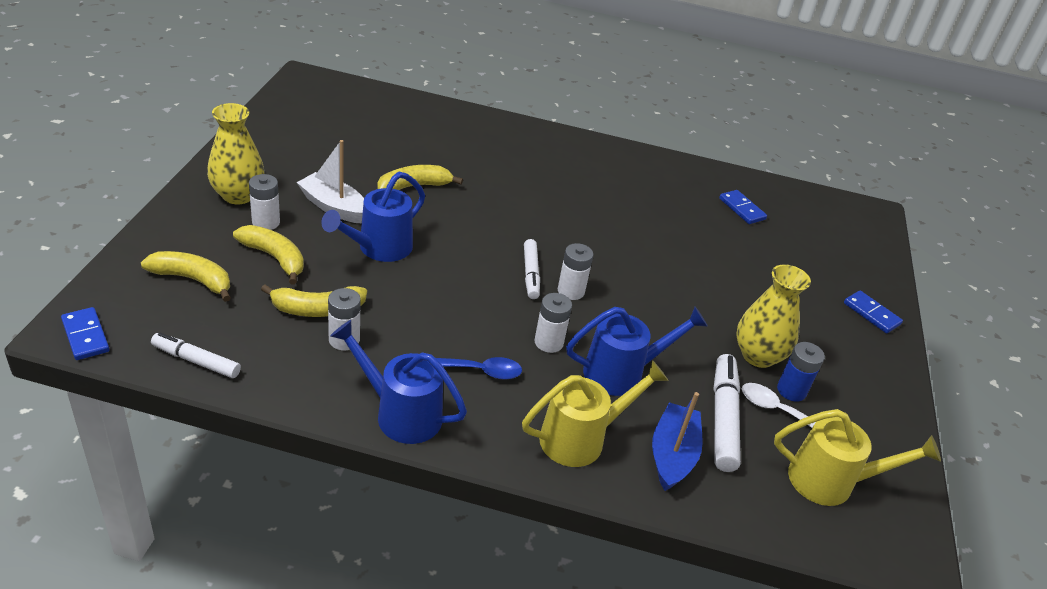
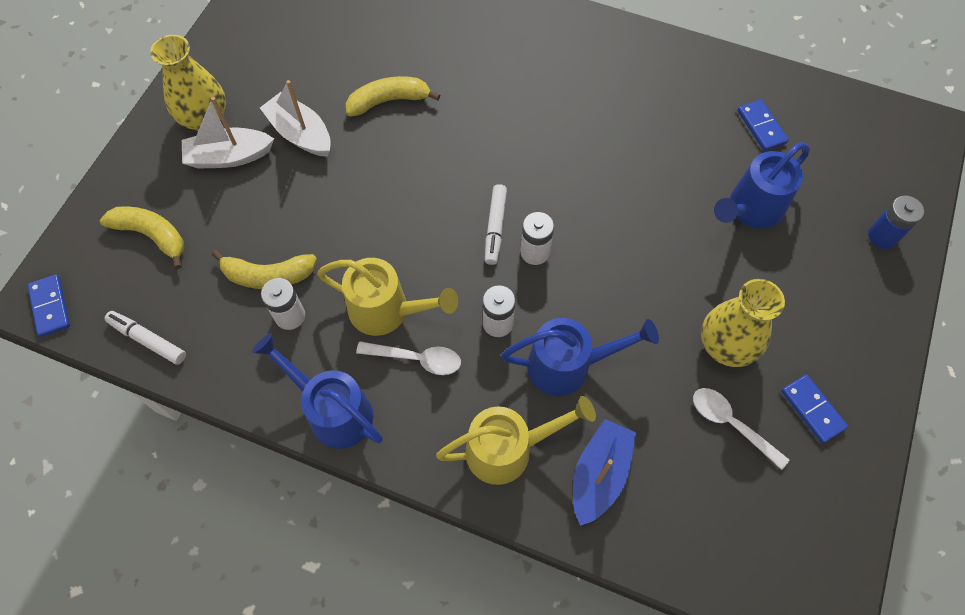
camera: 15 degrees right, 25 degrees up
yellow banana [233,225,304,284] -> none
white battery [249,174,280,230] -> white boat [182,97,274,169]
blue watering can [322,172,425,262] -> blue watering can moved to [714,142,810,229]
blue spoon [436,357,522,380] -> white spoon [356,341,461,375]
white marker [713,354,741,472] -> none
yellow watering can [774,409,941,506] -> yellow watering can moved to [317,258,458,336]
blue battery [777,342,825,401] -> blue battery moved to [868,196,924,249]
blue domino [844,291,903,333] -> blue domino moved to [781,374,848,444]

